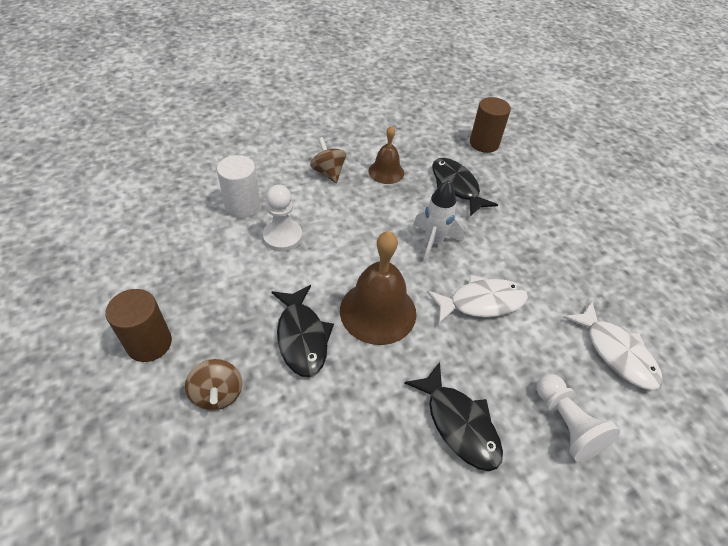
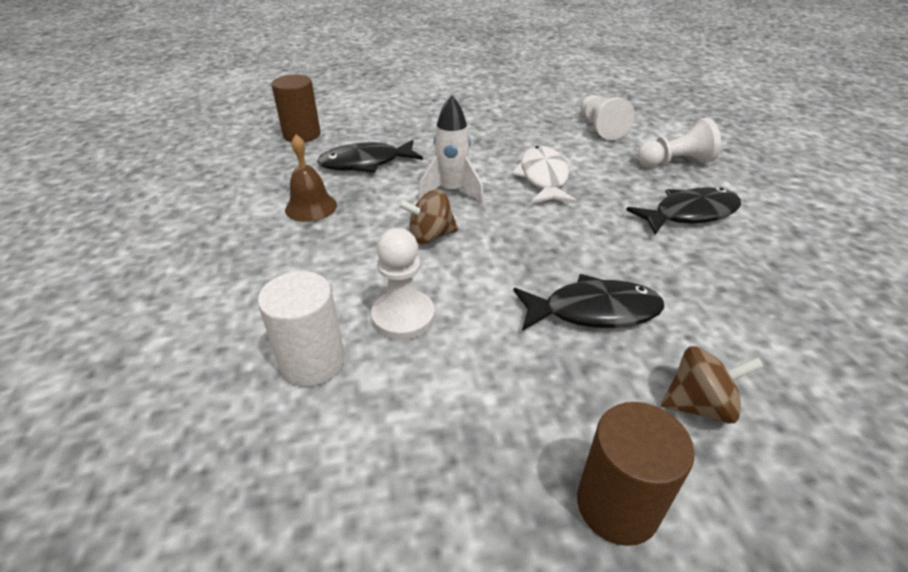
camera: 75 degrees left, 10 degrees down
brown spinning top [310,137,346,183] -> brown spinning top moved to [398,189,458,244]
brown bell [340,231,416,345] -> none
white fish [563,301,663,390] -> white pawn [580,95,635,140]

